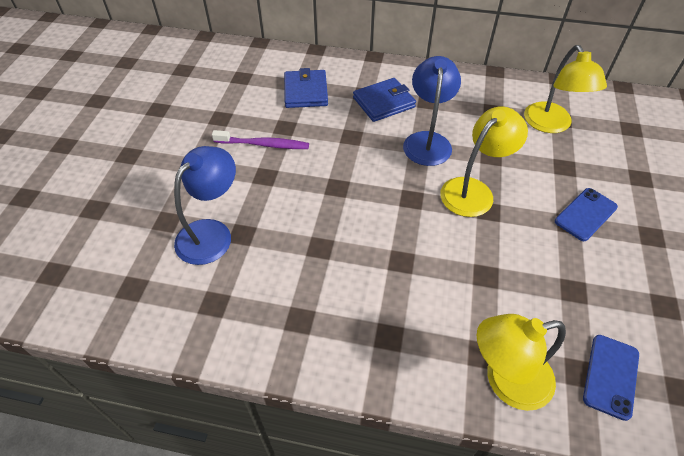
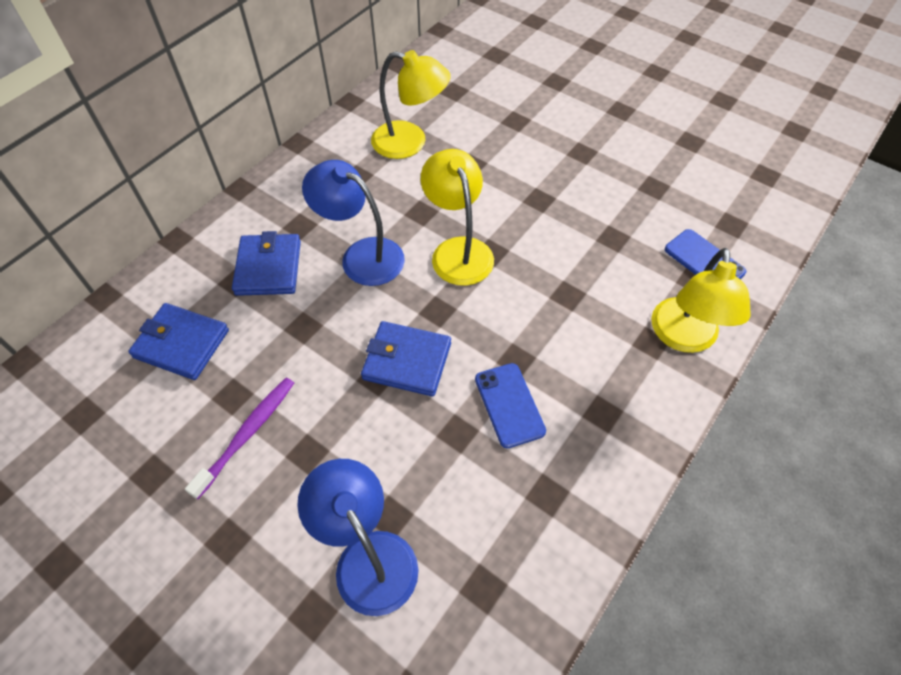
camera: 65 degrees left, 5 degrees up
blue phone [555,188,618,241] -> blue phone moved to [475,363,546,448]
none -> blue wallet [361,321,451,396]

